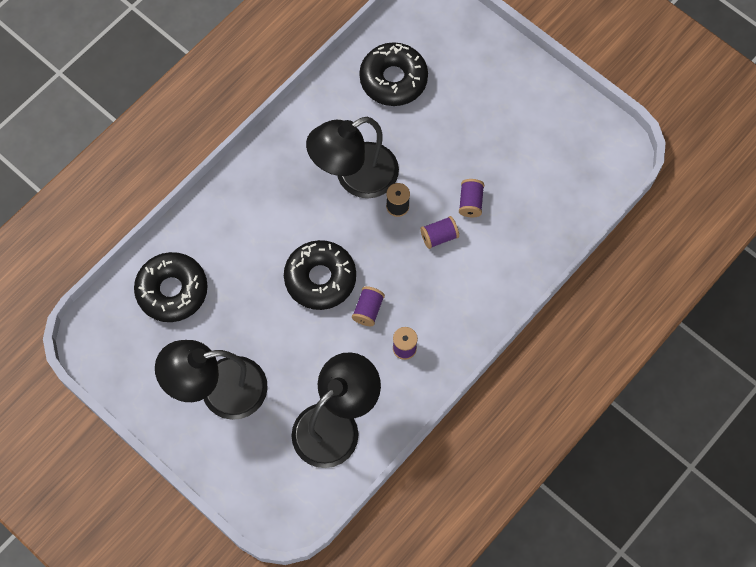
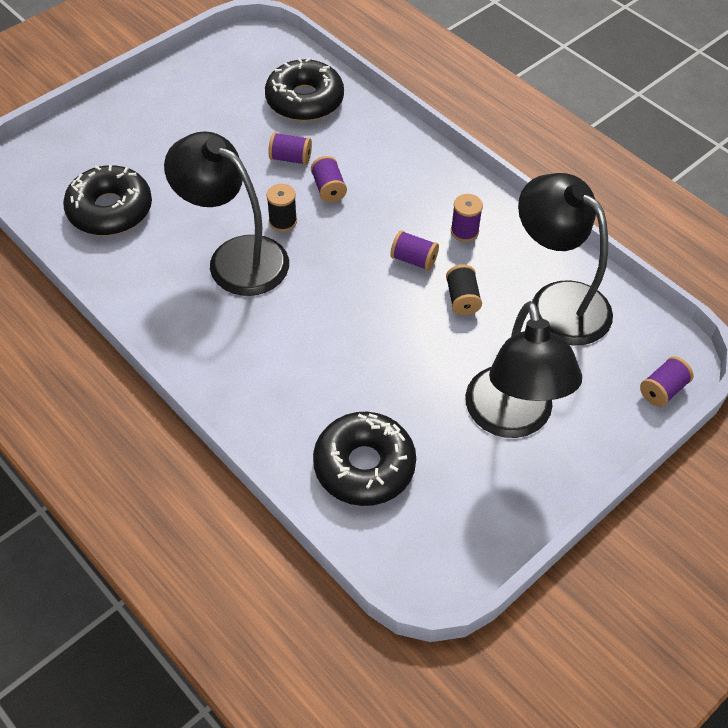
camera: 85 degrees left, 15 degrees down
black donut [284,240,356,310] -> black donut moved to [265,57,344,121]
black lamp [306,117,399,198] -> black lamp turned 150 degrees clockwise [164,132,289,296]
none -> black spool [446,265,482,315]
none -> purple spool [640,356,694,407]

